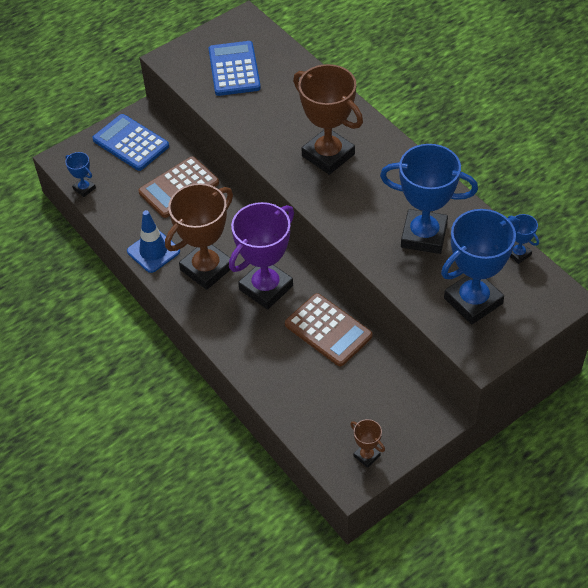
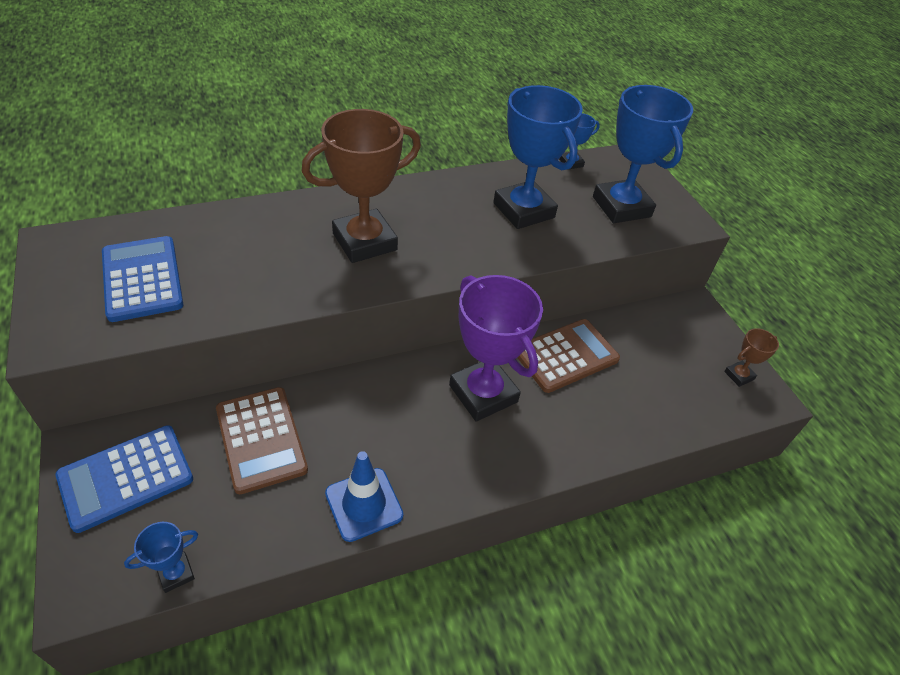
camera: 80 degrees left, 5 degrees down
brown trophy [165,183,233,290] -> none
blue calculator [208,41,261,96] -> blue calculator turned 60 degrees clockwise [102,236,183,322]
blue trophy [380,144,478,254] -> blue trophy turned 60 degrees counterclockwise [493,85,583,229]

